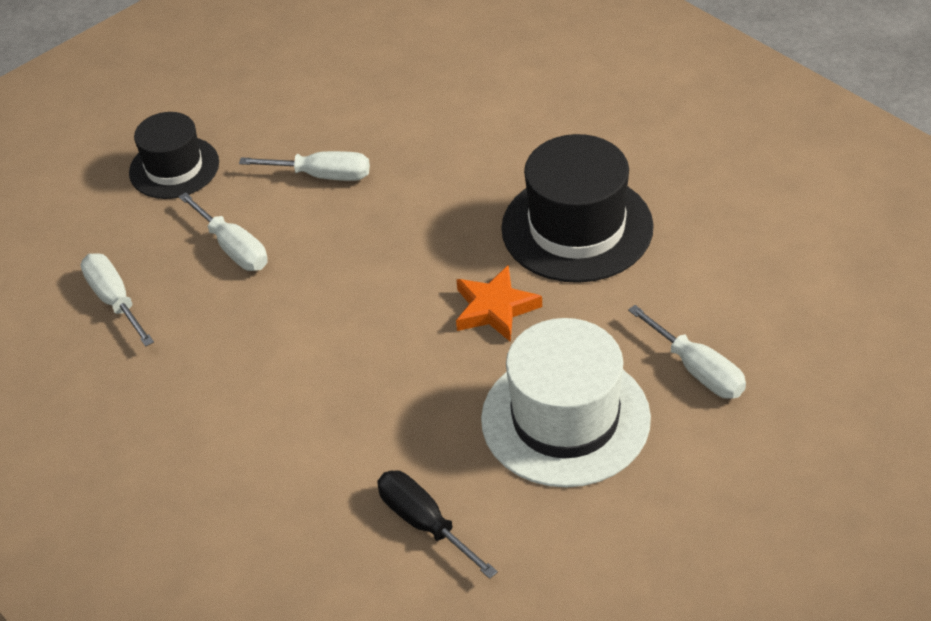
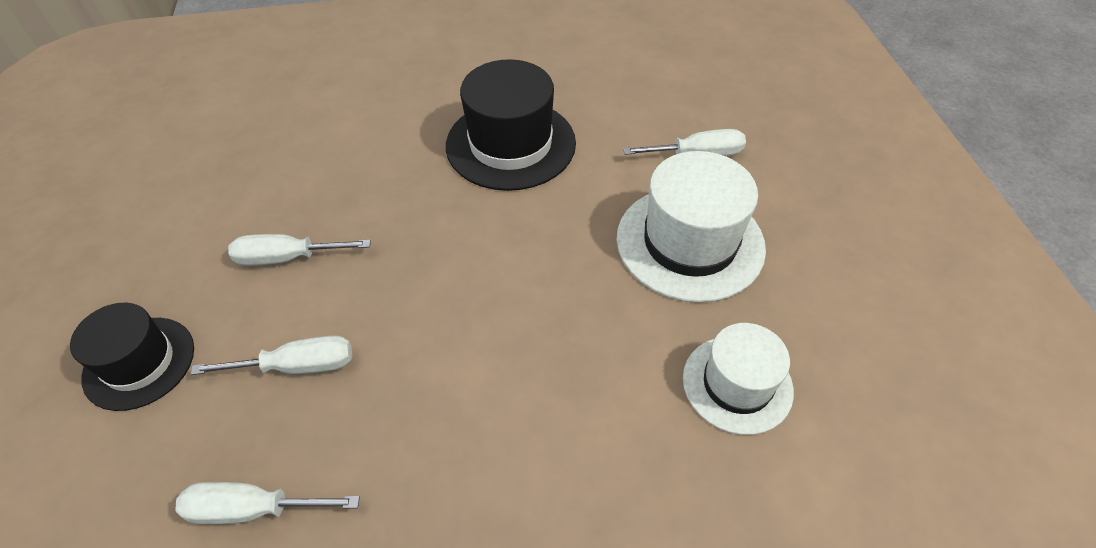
camera: 60 degrees left, 5 degrees up
white screwdriver [239,151,370,181] -> white screwdriver turned 135 degrees counterclockwise [228,234,371,266]
black screwdriver [377,470,498,579] -> white hat [683,323,794,435]
orange star [456,265,542,342] -> none

